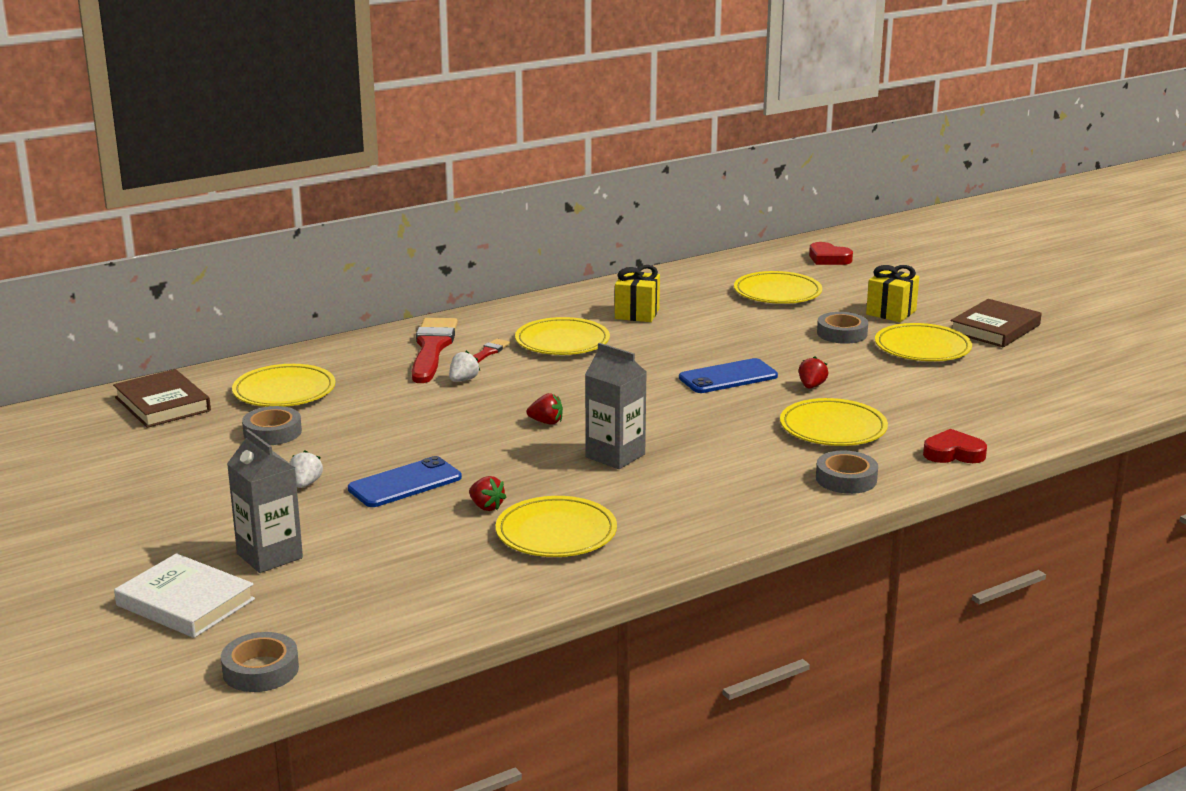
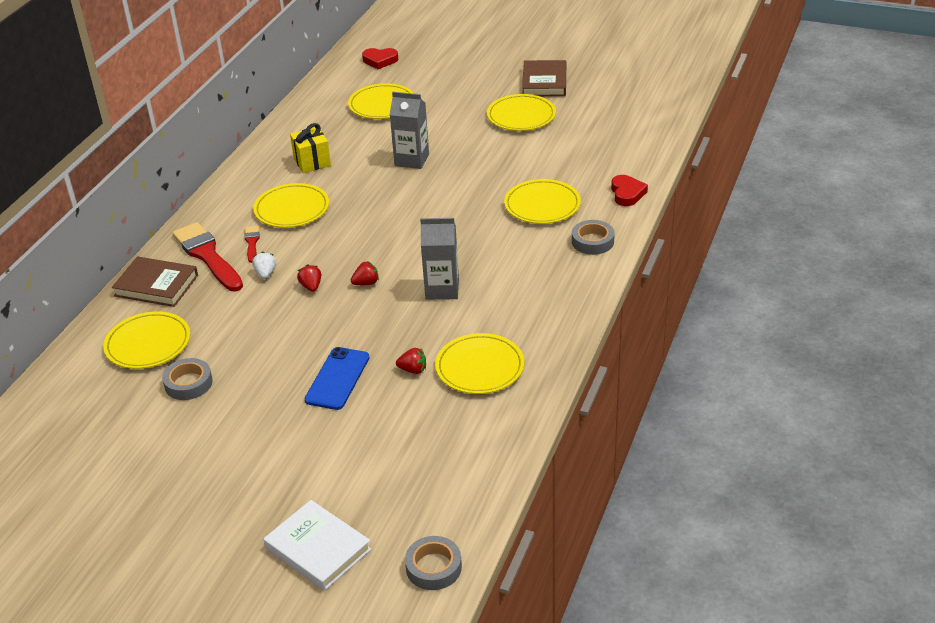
camera: 35 degrees left, 15 degrees up
brown book [113,369,211,428] -> brown book moved to [112,257,198,307]
white book [114,553,255,638] -> white book turned 45 degrees clockwise [264,500,371,591]
grey carton [227,429,303,573] -> grey carton moved to [390,92,429,169]
white strawberry [289,450,323,488] -> none
blue phone [679,358,778,393] -> none
red strawberry [799,356,828,389] -> red strawberry moved to [297,264,321,292]
grey tape [817,312,868,344] -> none
yellow gift [866,265,919,322] -> none
red heart [923,429,987,463] -> red heart turned 120 degrees clockwise [611,175,648,206]

